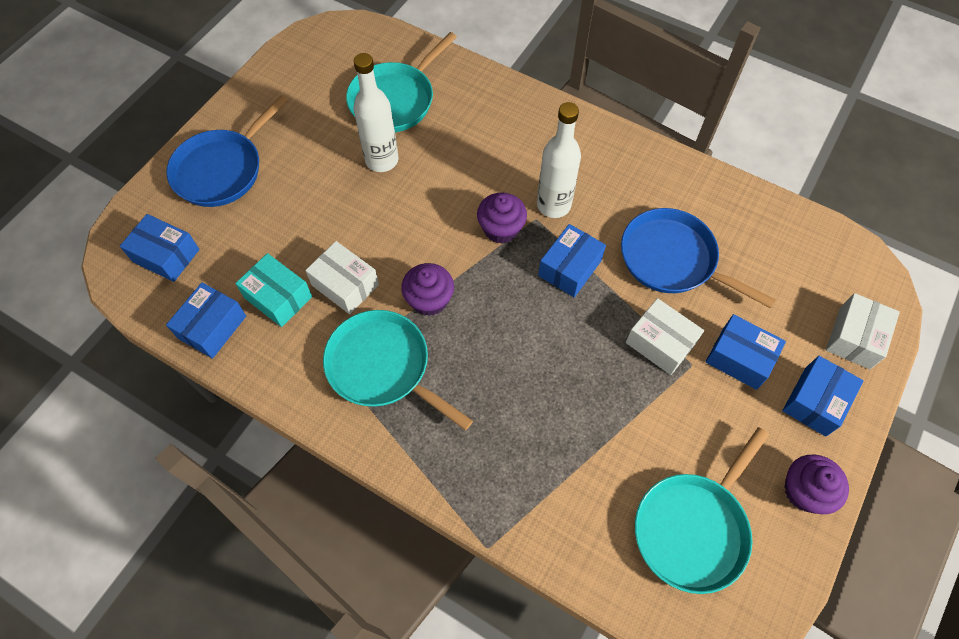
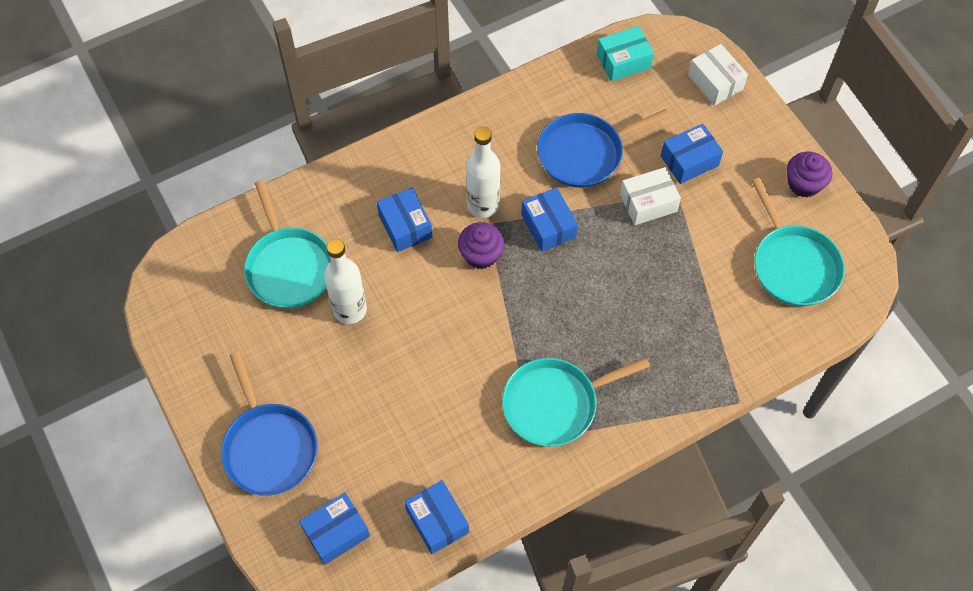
camera: 60 degrees left, 0 degrees up
turquoise box [235,253,312,327] -> turquoise box moved to [597,26,654,82]
white box [305,241,379,314] -> none
purple cupcake [401,263,454,316] -> none
blue box [782,356,863,437] -> blue box moved to [377,188,433,252]

